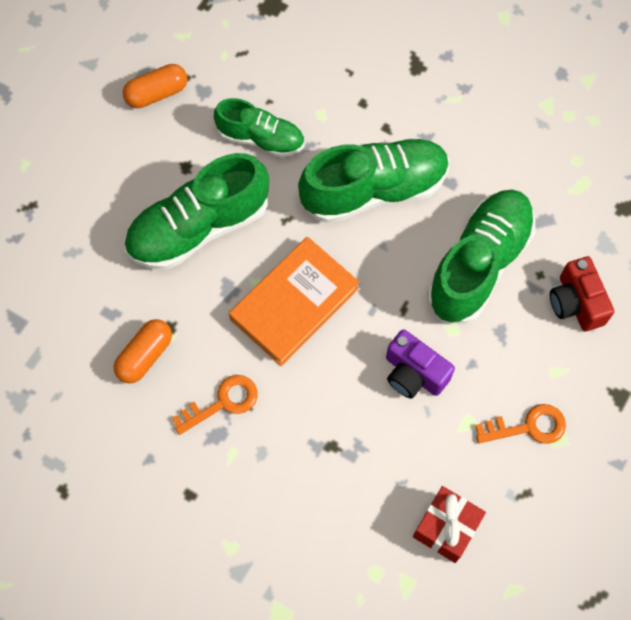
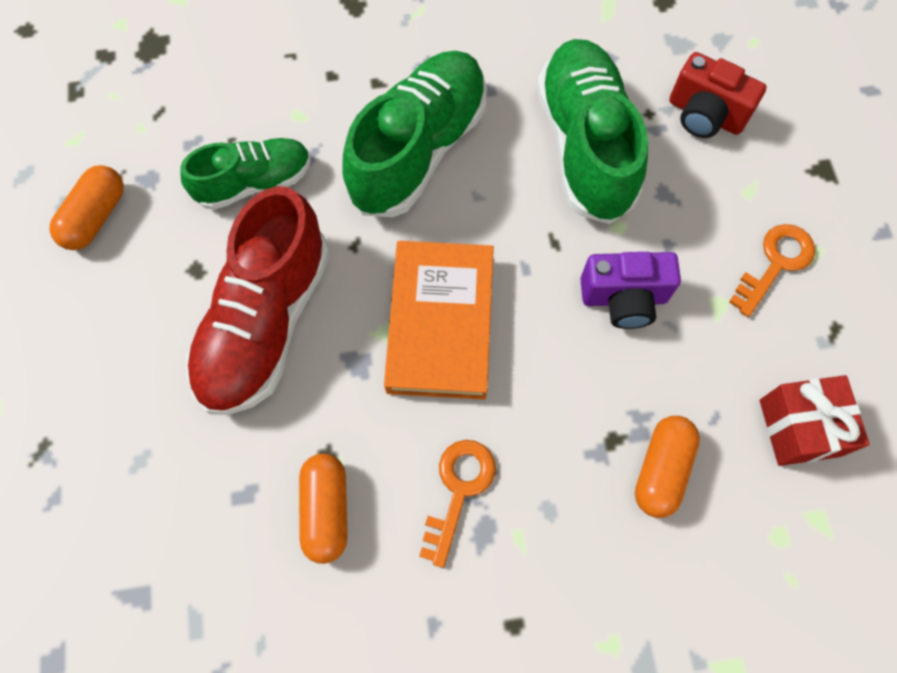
camera: 40 degrees left, 0 degrees up
green shoe [124,153,269,270] -> red shoe [186,186,330,415]
none -> orange capsule [635,416,700,518]

